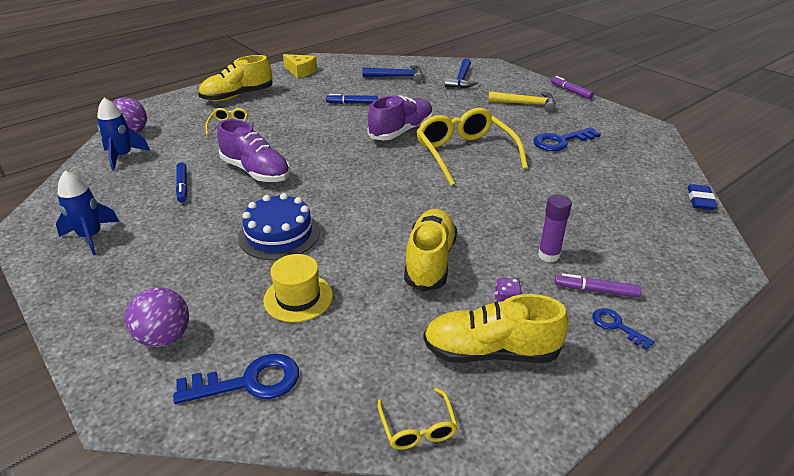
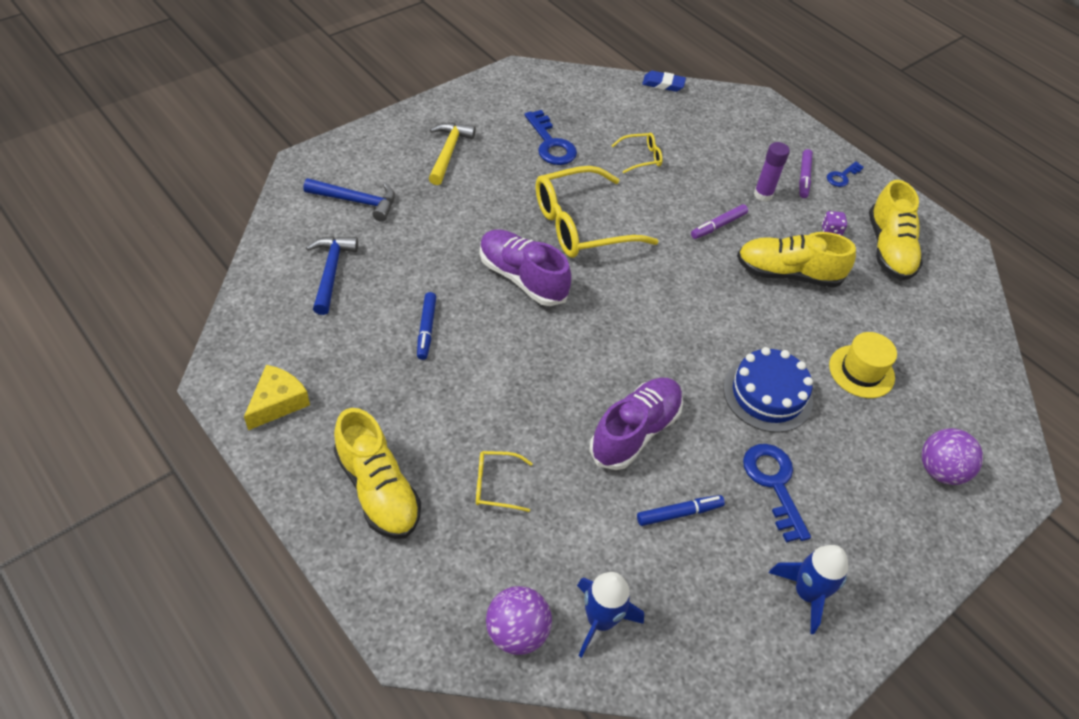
camera: 95 degrees left, 15 degrees up
blue key [173,354,299,404] -> blue key moved to [743,444,811,543]
yellow glasses [378,388,458,450] -> yellow glasses moved to [611,133,663,173]
purple marker [551,76,594,99] -> purple marker moved to [691,204,748,239]

